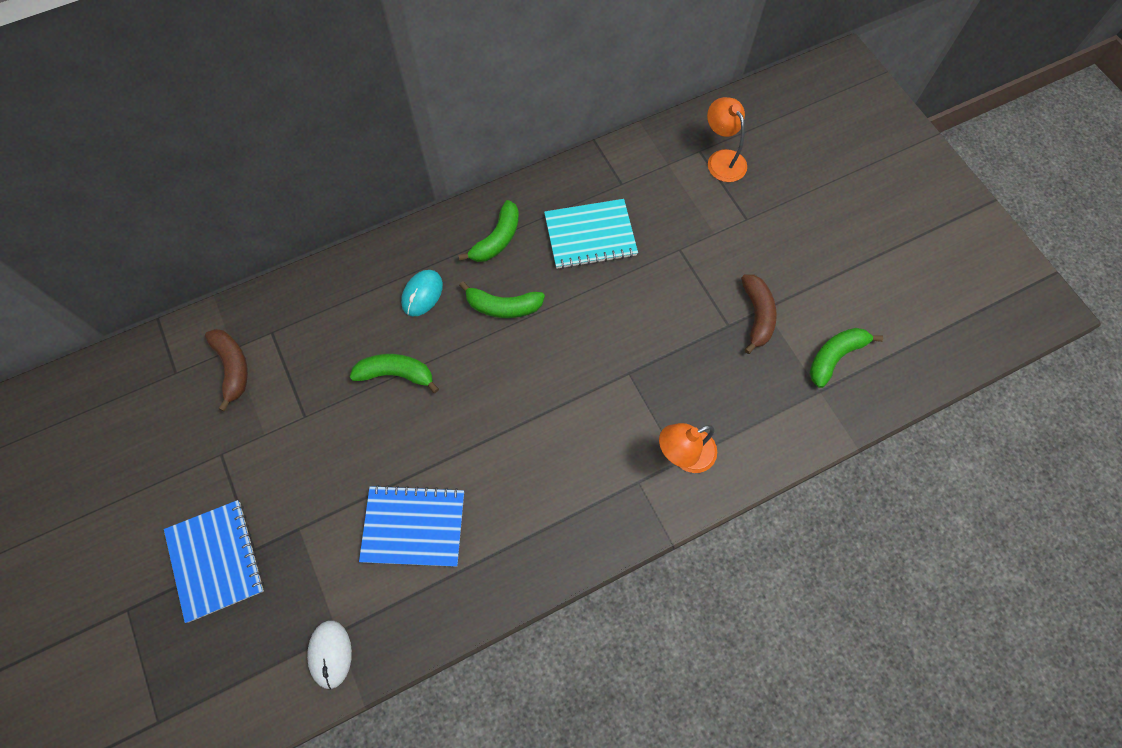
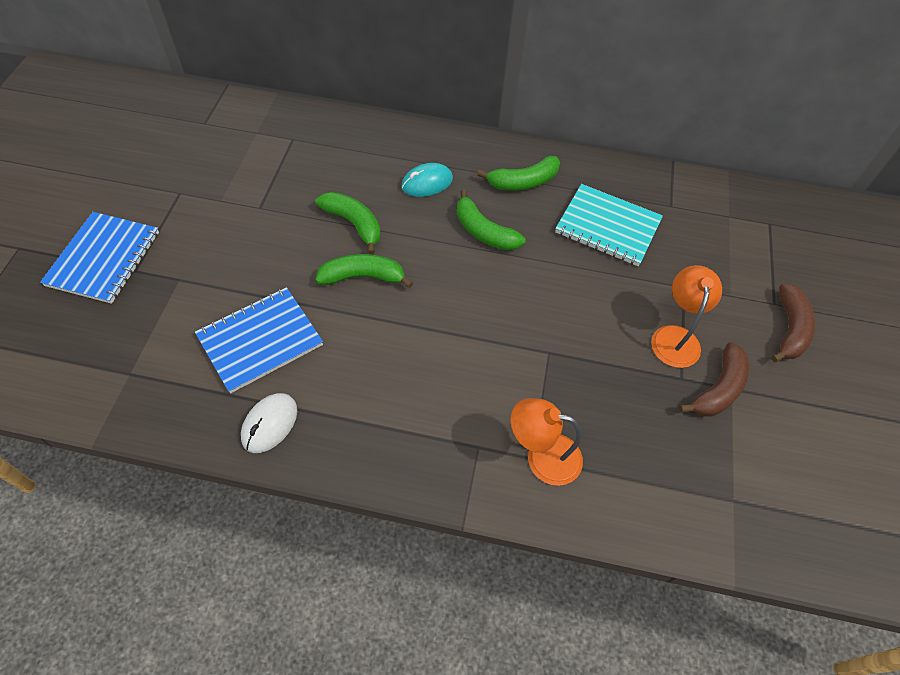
camera: 35 degrees right, 10 degrees down
brown banana [205,329,248,411] -> brown banana moved to [771,283,815,362]
white mouse [307,620,352,689] -> white mouse moved to [241,393,297,453]
blue notebook [359,485,464,567] -> blue notebook turned 75 degrees counterclockwise [195,287,323,393]
orange lamp [707,97,747,182] -> orange lamp moved to [651,265,722,368]
green banana [810,328,883,388] -> green banana moved to [315,254,413,288]

